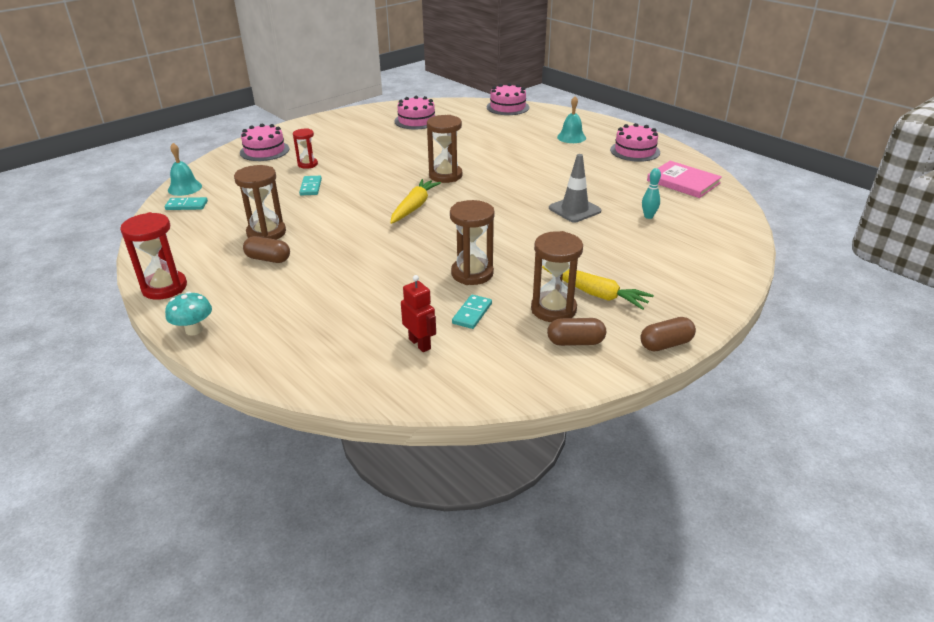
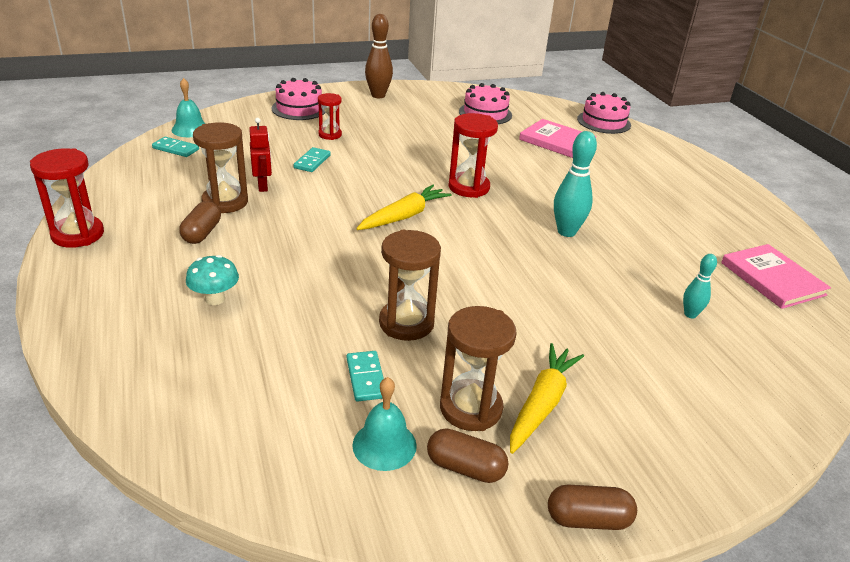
camera: 20 degrees right, 0 degrees up
turquoise mushroom [165,292,212,336] -> turquoise mushroom moved to [186,255,239,305]
brown capsule [243,236,290,263] -> brown capsule turned 60 degrees clockwise [179,201,221,244]
red robot [401,275,436,352] -> red robot moved to [249,118,272,192]
brown hourglass [427,115,462,183] -> red hourglass [448,113,498,198]
turquoise domino [452,294,492,329] -> turquoise domino turned 60 degrees counterclockwise [347,351,384,402]
yellow carrot [542,266,654,310] -> yellow carrot turned 120 degrees counterclockwise [510,343,584,454]
grey traffic cone [549,154,601,223] -> none
turquoise bell [557,96,586,143] -> turquoise bell moved to [352,377,417,471]
pink cake [610,123,660,162] -> none
none -> brown bowling pin [365,14,393,98]
none -> pink book [519,119,596,158]
none -> turquoise bowling pin [554,131,597,237]

